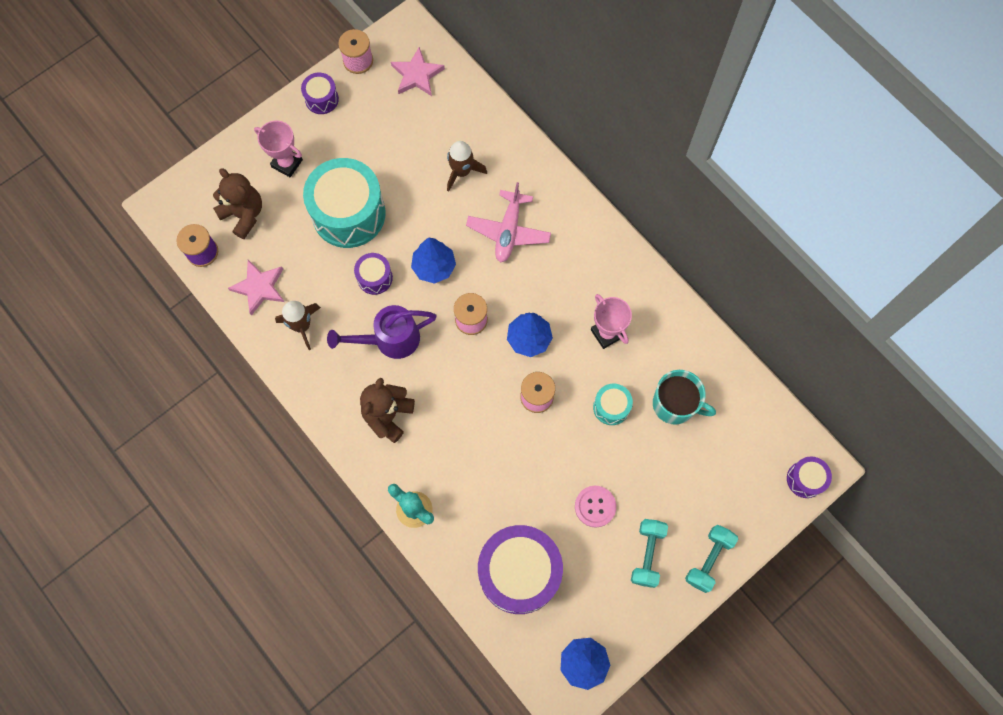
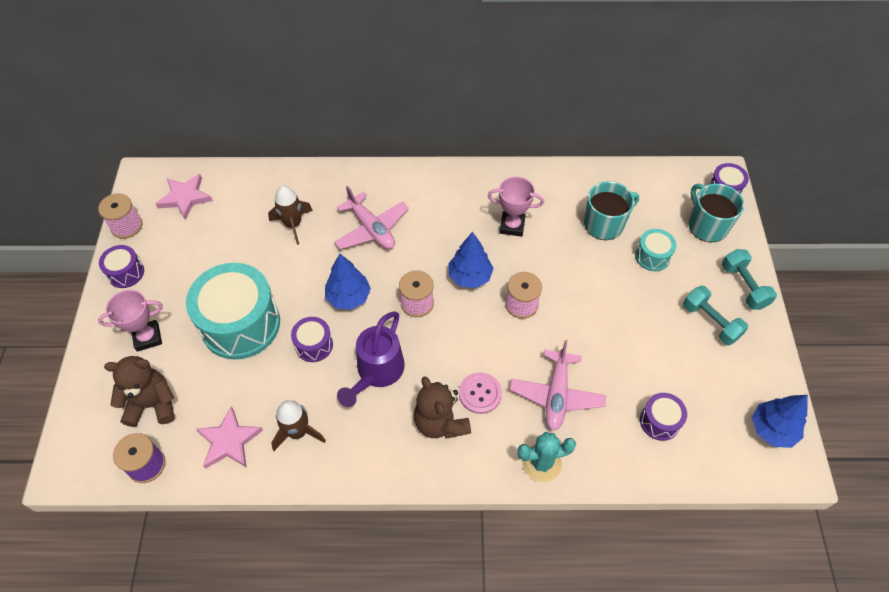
camera: 50 degrees left, 15 degrees down
purple drum [478,525,563,614] -> purple drum [640,393,687,441], size x0.47
pink button [575,486,616,527] -> pink button moved to [459,373,502,414]
turquoise drum [593,384,633,425] -> turquoise drum moved to [635,229,676,271]
none -> pink plane [510,340,606,431]
none -> turquoise mug [689,183,744,242]

